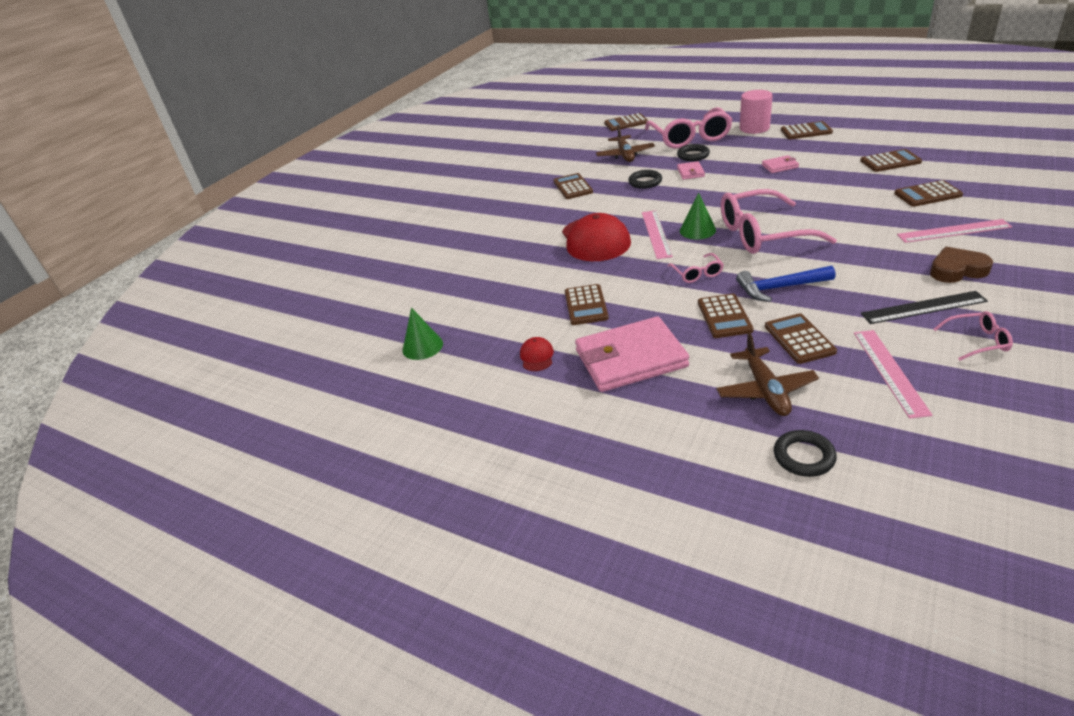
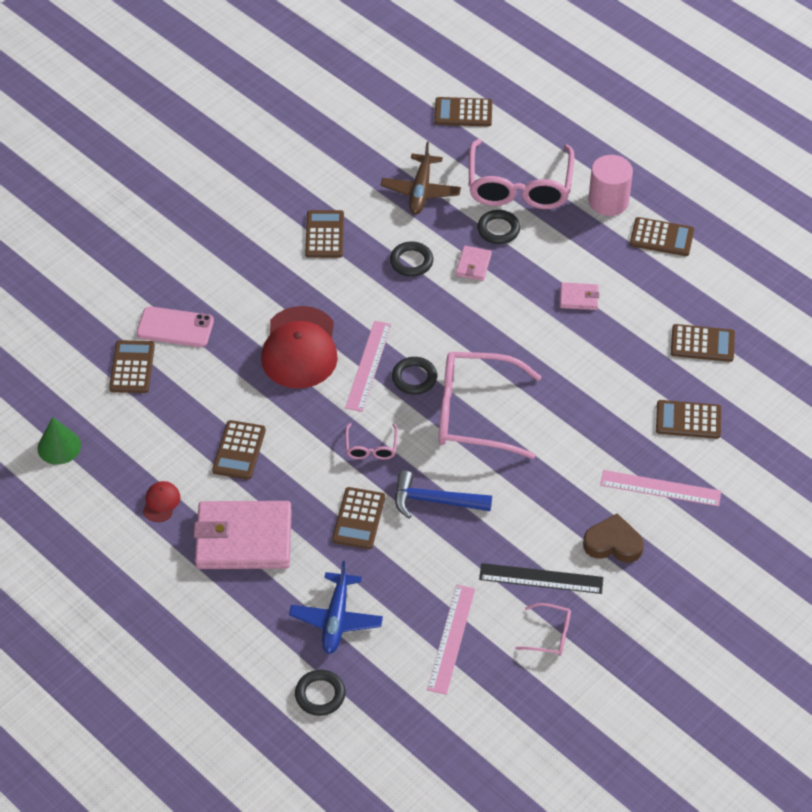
camera: 10 degrees right, 15 degrees up
green cone [680,192,716,240] -> black ring [392,357,437,395]
brown plane [716,332,819,416] -> blue plane [289,561,383,654]
brown calculator [765,313,837,364] -> brown calculator moved to [109,340,155,393]
none -> pink phone [137,306,214,347]

